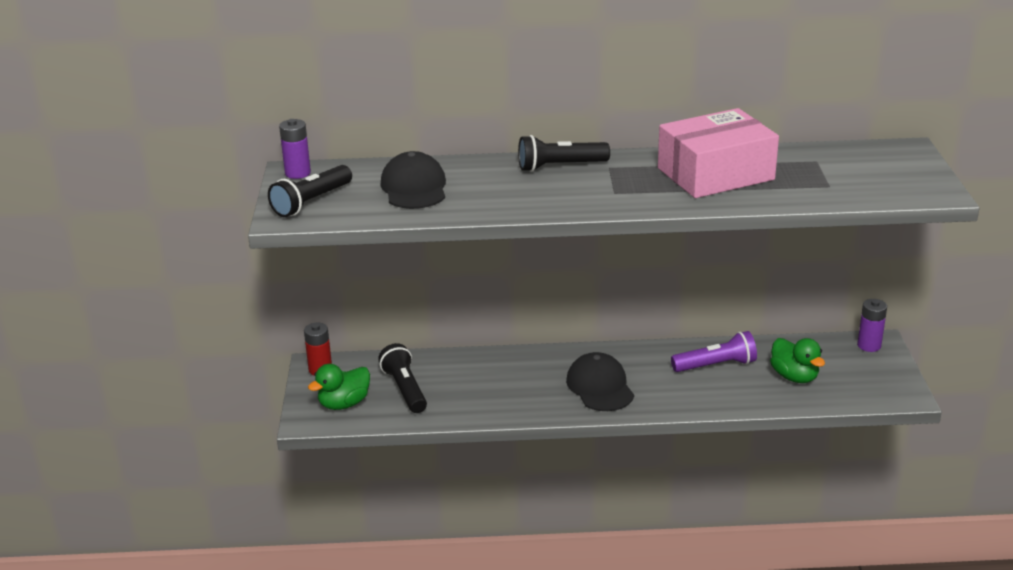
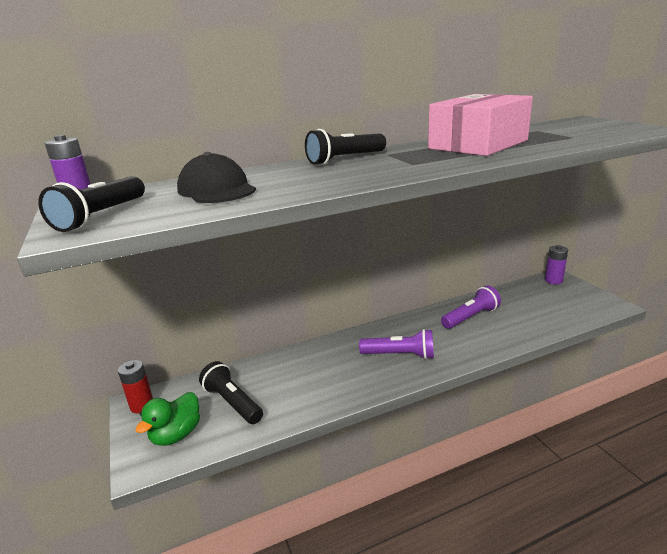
camera: 20 degrees left, 5 degrees down
black cap [566,352,634,411] -> purple flashlight [359,329,434,359]
green duck [770,338,825,383] -> none

